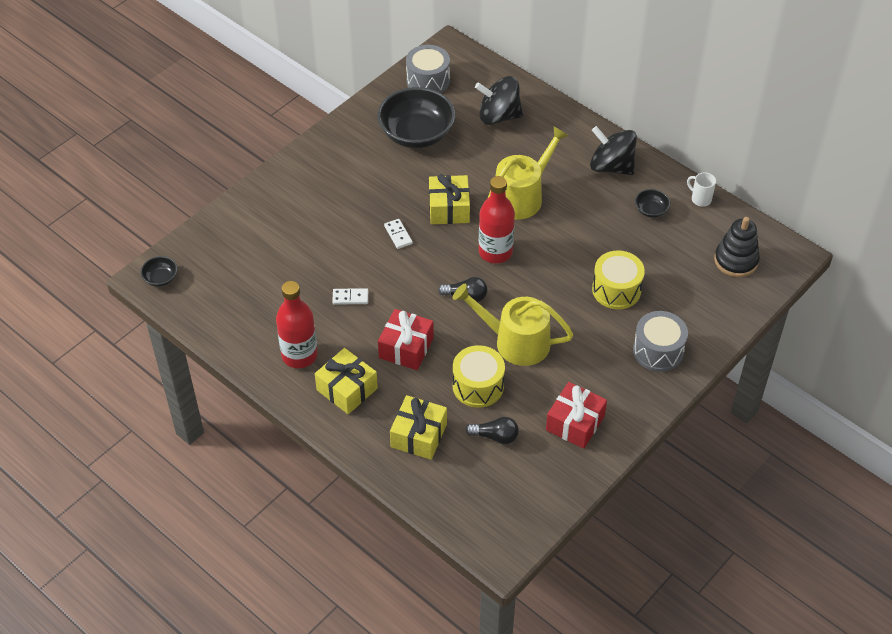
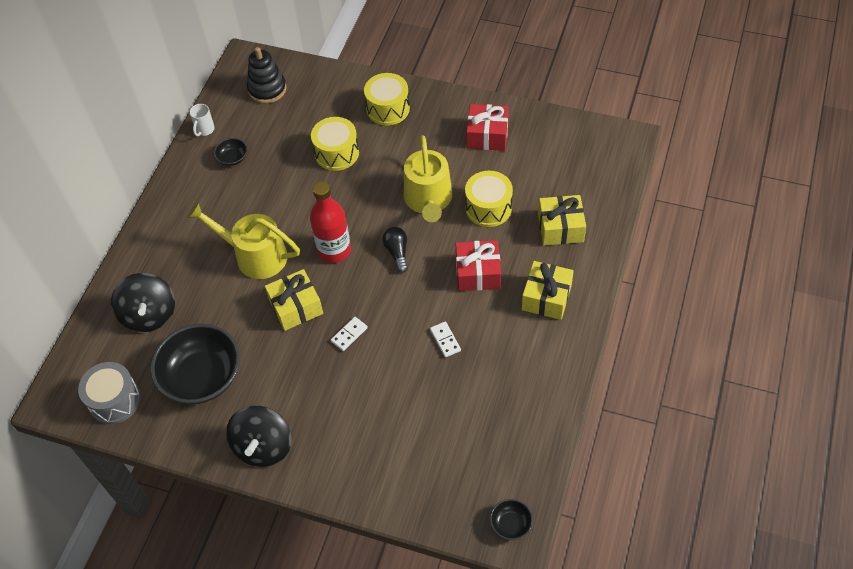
camera: 110 degrees left, 5 degrees up
red bottle [276,281,317,368] -> none
black light bulb [465,417,519,444] -> none
black spinning top [590,126,637,175] -> black spinning top moved to [226,406,292,467]
grey drum [633,311,688,372] -> yellow drum [364,73,410,126]

